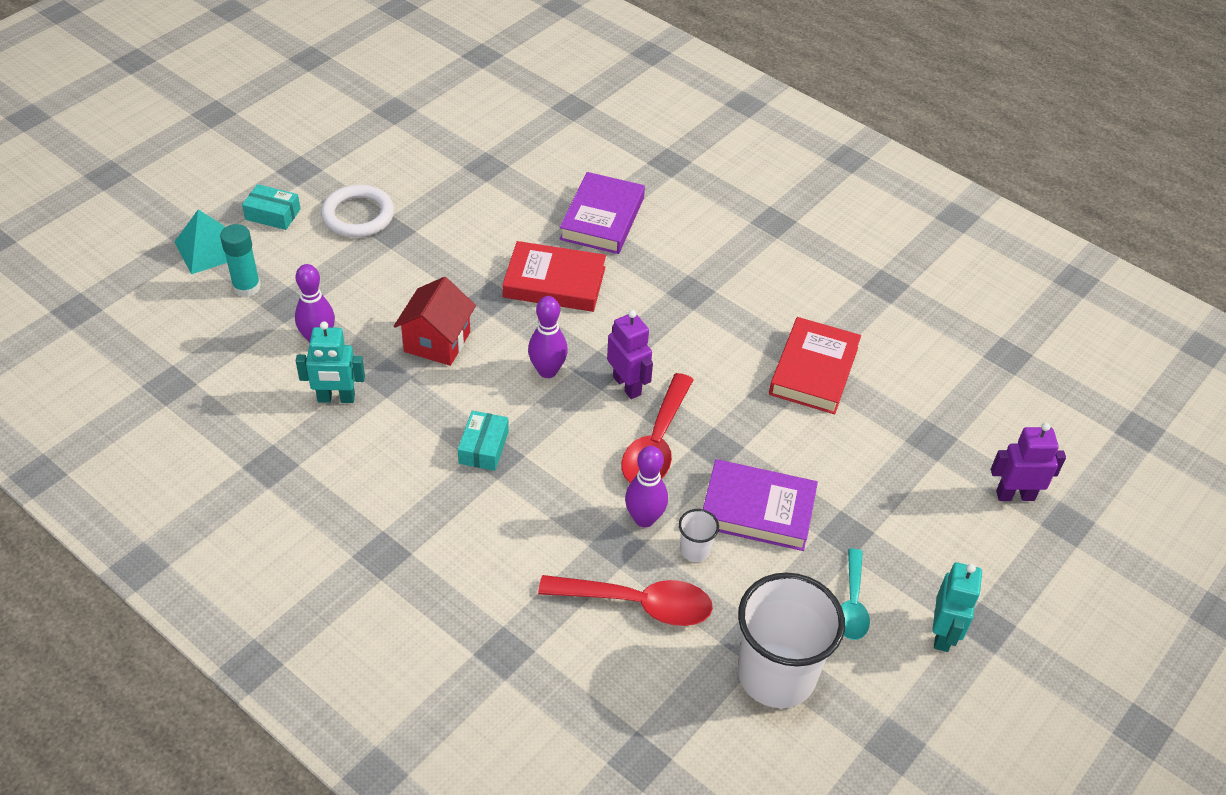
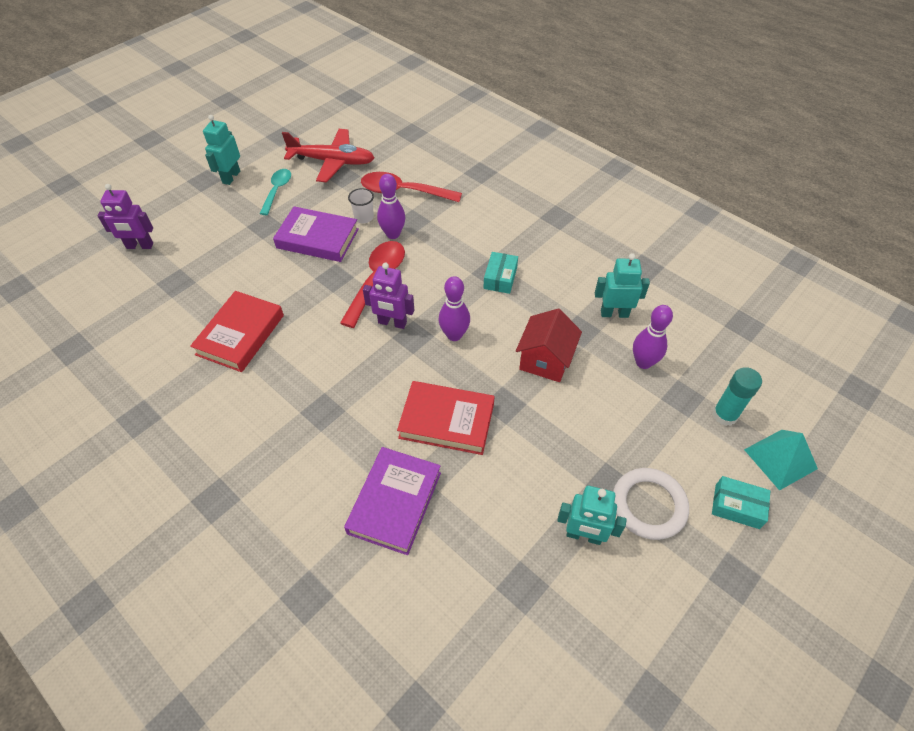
camera: 175 degrees left, 5 degrees up
purple robot [607,310,653,399] -> purple robot turned 45 degrees counterclockwise [363,263,414,329]
white cup [738,573,845,708] -> red plane [282,129,375,182]
none -> turquoise robot [557,486,627,545]

